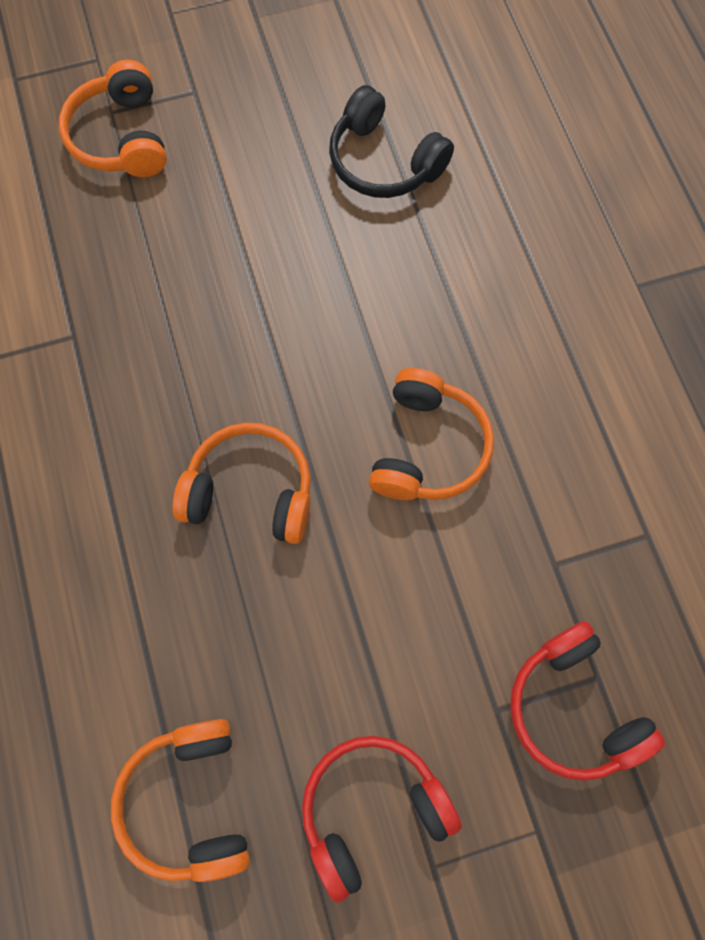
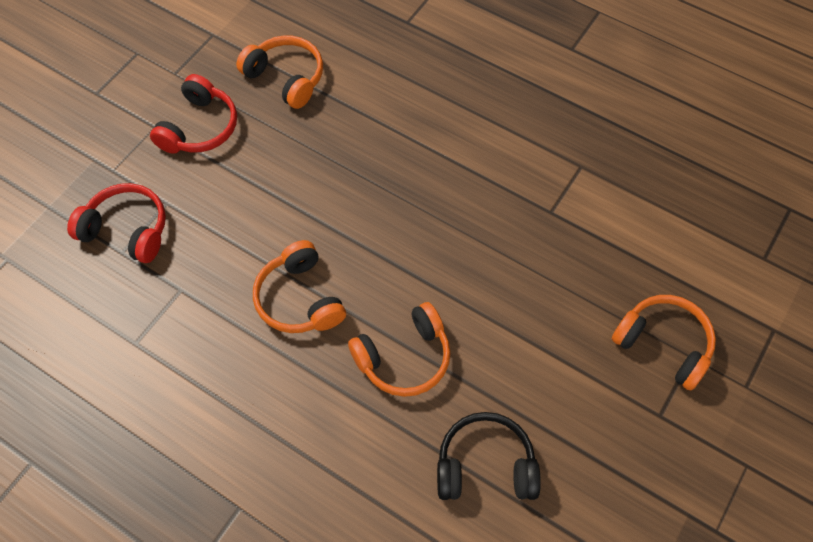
camera: 140 degrees right, 10 degrees down
orange headphones [173,422,311,544] -> orange headphones moved to [348,302,451,397]

